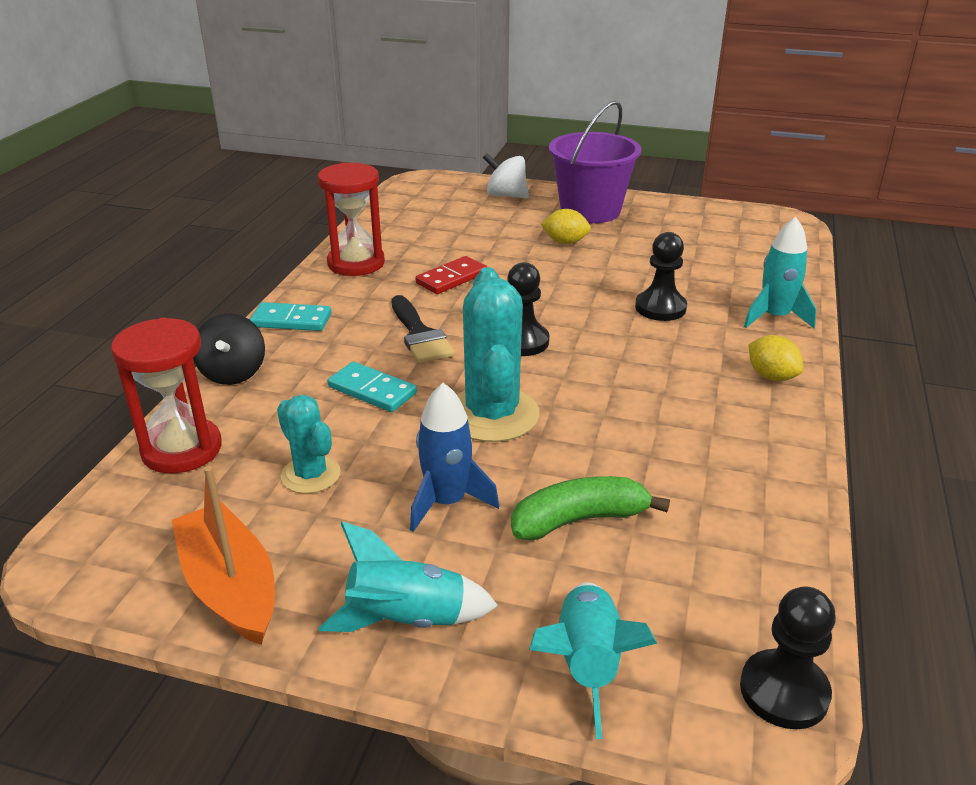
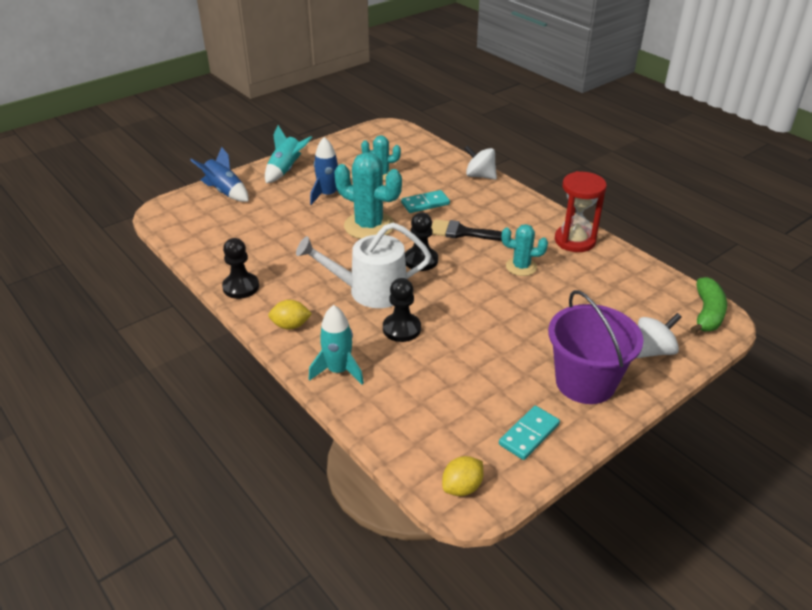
camera: 125 degrees right, 5 degrees up
red hourglass [111,317,222,473] -> none
orange boat [172,466,275,645] -> none
black spinning top [193,313,265,385] -> white spinning top [464,145,497,180]
turquoise domino [250,302,331,331] -> turquoise domino moved to [499,406,560,460]
red domino [416,256,487,294] -> turquoise cactus [501,224,548,276]
green banana [511,476,670,540] -> green banana moved to [690,277,727,333]
turquoise rocket [529,582,657,739] -> blue rocket [190,147,249,202]
yellow lemon [541,209,591,244] -> yellow lemon moved to [442,456,484,496]
black pawn [740,586,836,729] -> black pawn moved to [222,238,259,299]
none -> white watering can [296,222,431,308]

